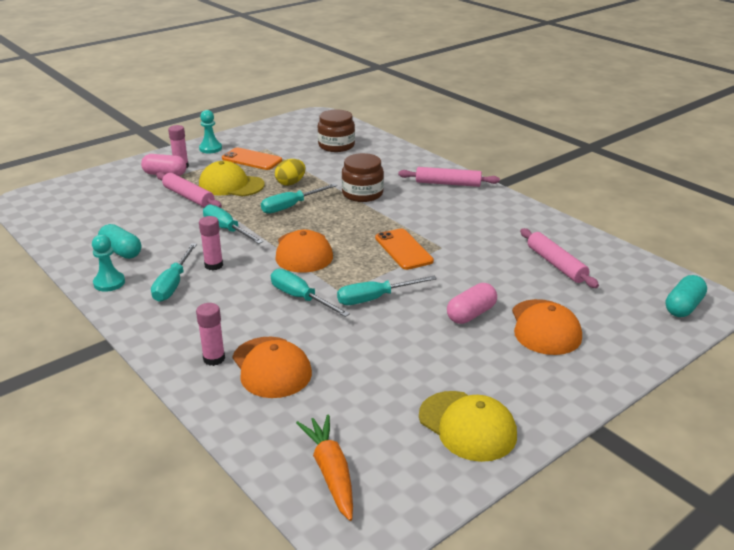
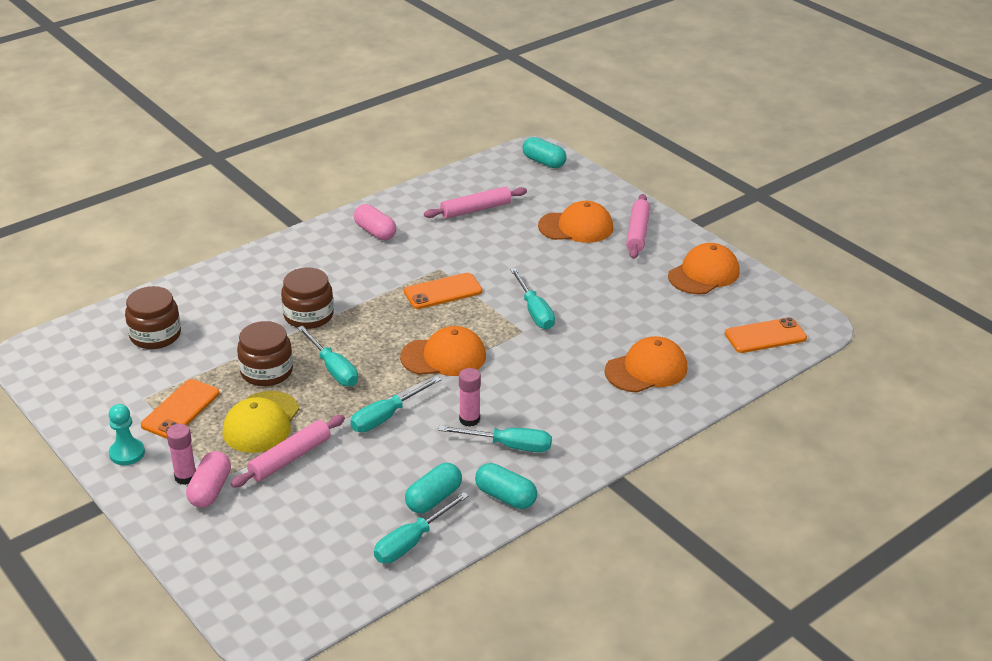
camera: 90 degrees left, 5 degrees up
turquoise pawn [92,235,125,292] -> turquoise capsule [475,463,537,509]
pink glue stick [196,303,225,366] -> none
turquoise screwdriver [271,269,350,317] -> turquoise screwdriver moved to [374,492,469,563]
yellow egg [275,159,306,186] -> brown jar [237,321,293,386]
orange carrot [296,414,353,521] -> orange phone [725,317,807,353]
pink rolling pin [398,167,500,187] -> pink rolling pin moved to [626,194,650,259]
yellow cap [419,391,517,462] -> orange cap [668,243,740,295]
pink capsule [447,283,497,324] -> pink capsule moved to [354,204,396,240]

